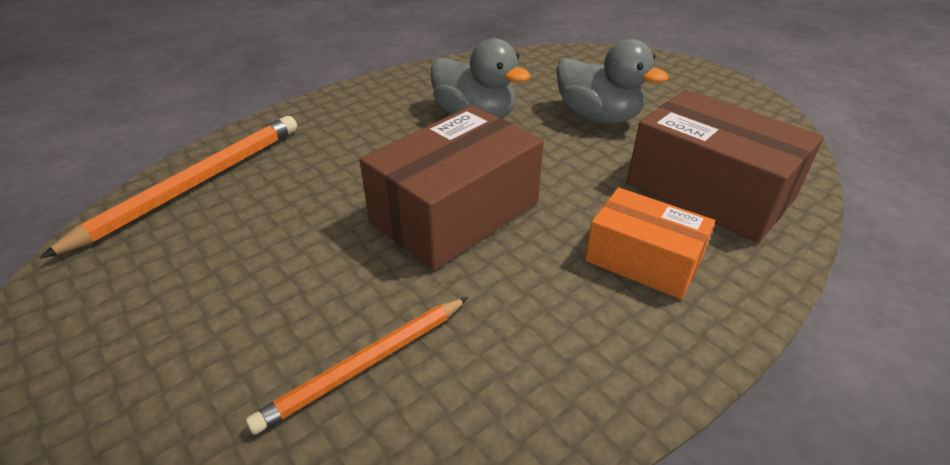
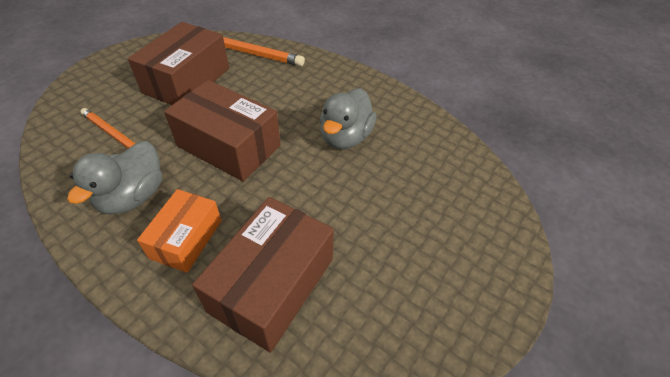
camera: 75 degrees right, 10 degrees up
grey duck [556,39,668,124] -> grey duck moved to [67,141,162,215]
none -> brown box [128,22,229,105]

